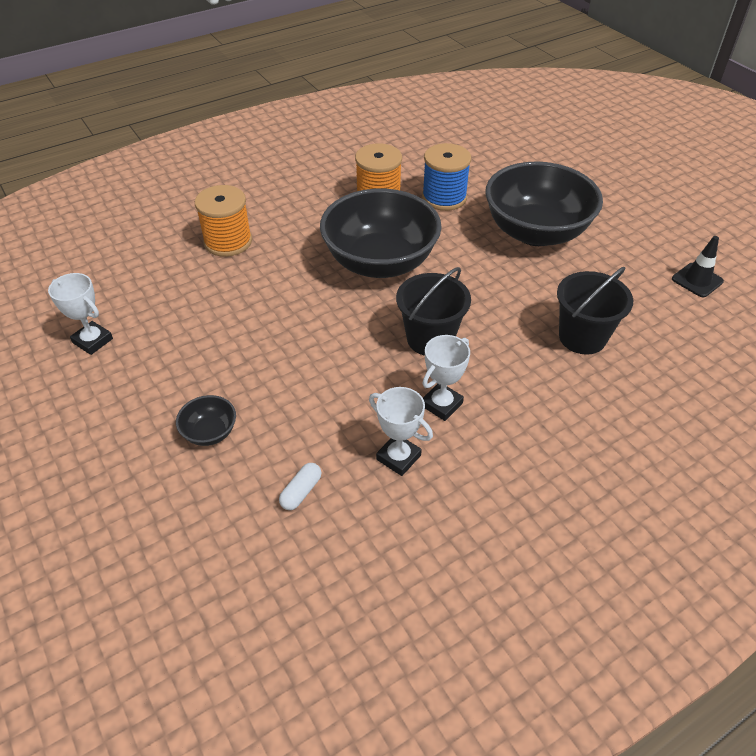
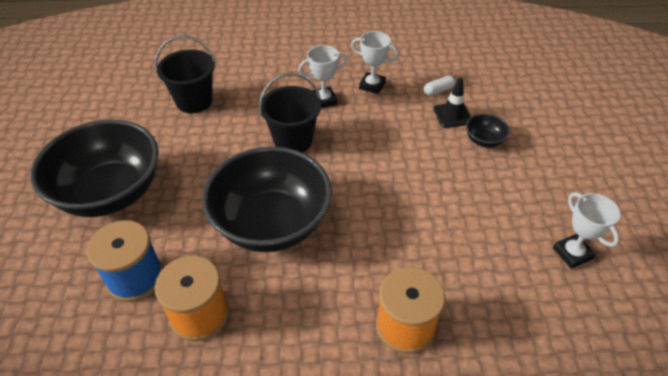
camera: 150 degrees left, 0 degrees up
white trophy [369,387,433,476] -> white trophy turned 45 degrees counterclockwise [351,31,399,94]
black traffic cone [672,236,724,297] -> black traffic cone moved to [433,77,471,128]

